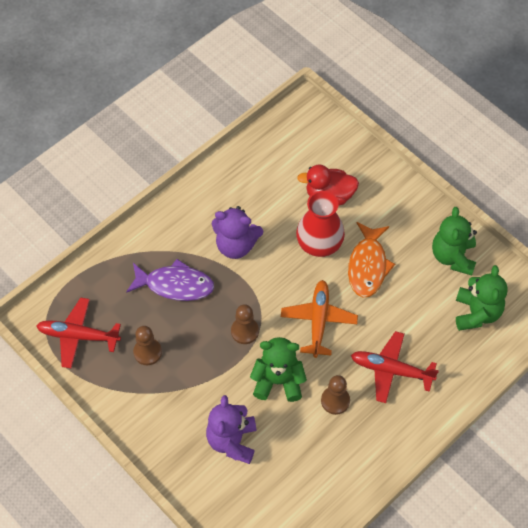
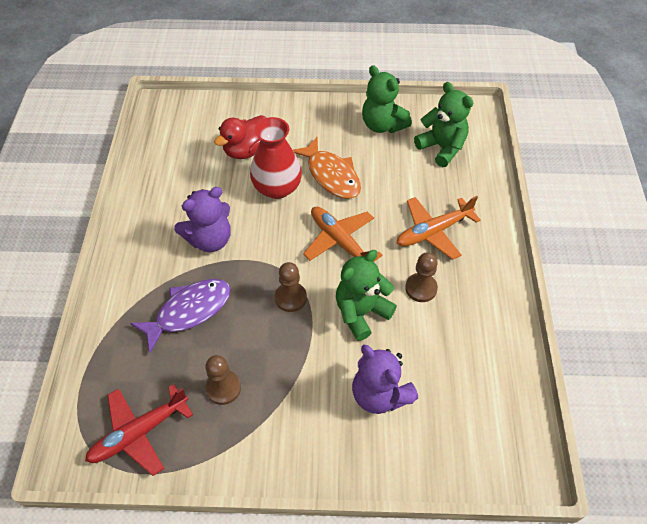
camera: 45 degrees left, 5 degrees down
red plane [351,331,439,403] -> orange plane [397,196,481,260]

